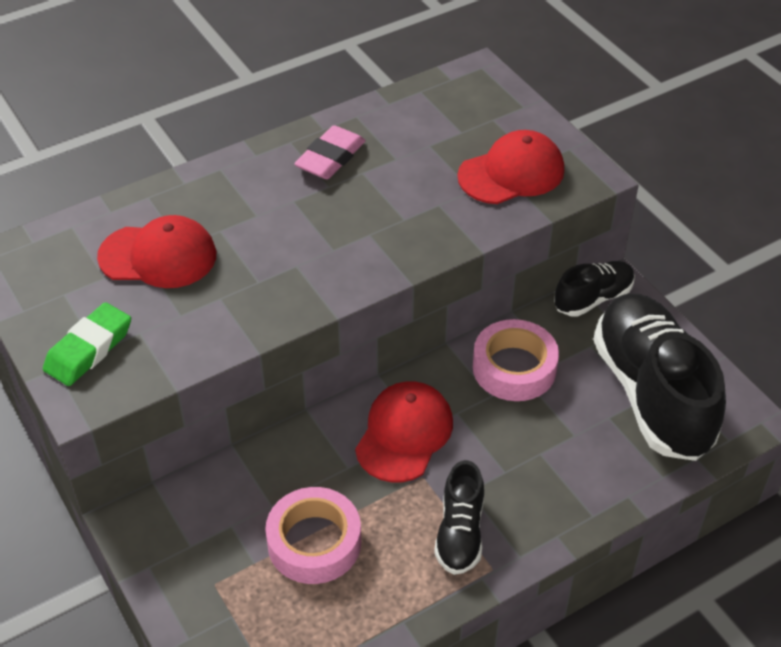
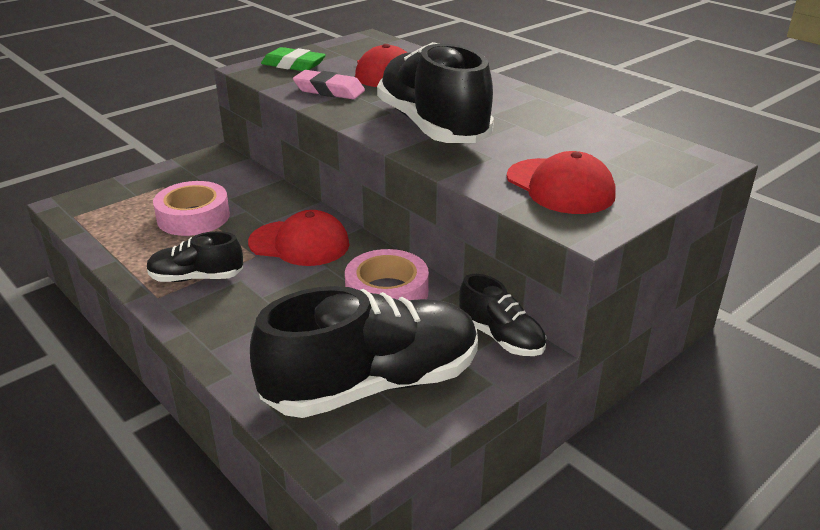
camera: 80 degrees right, 15 degrees down
pink eraser [294,125,366,179] -> pink eraser moved to [293,70,365,99]
none -> black shoe [377,42,494,143]

